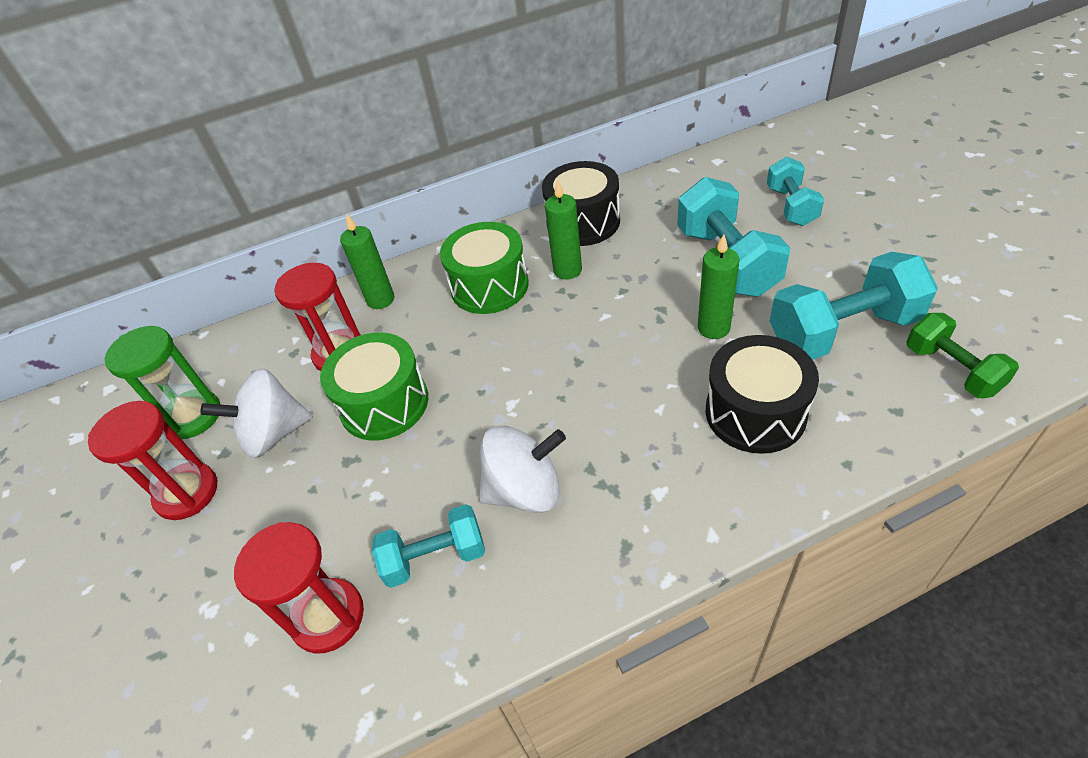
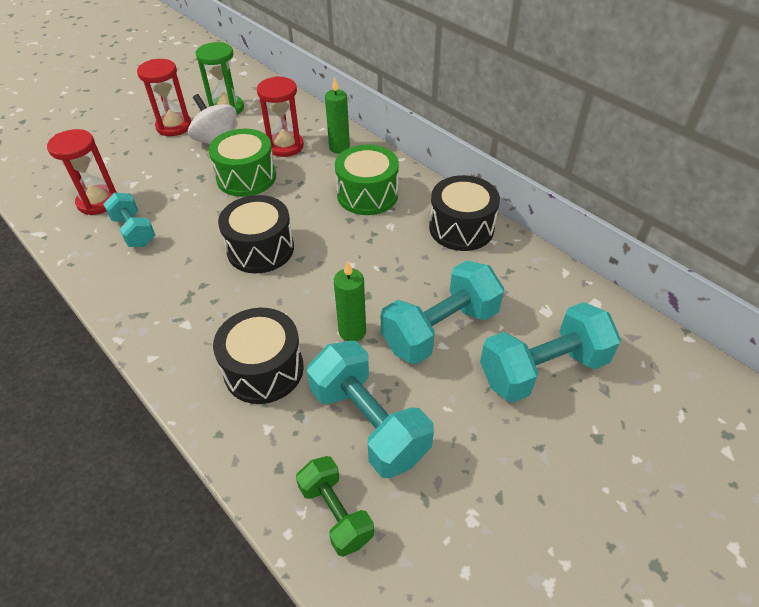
camera: 65 degrees right, 0 degrees up
white spinning top [479,426,566,513] -> none
green candle [545,180,582,280] -> none
turquoise dumbbell [767,156,824,226] -> turquoise dumbbell [480,302,621,403], size x1.65
green dumbbell [906,313,1019,398] -> green dumbbell turned 75 degrees counterclockwise [296,456,374,557]
none -> black drum [218,195,294,273]

